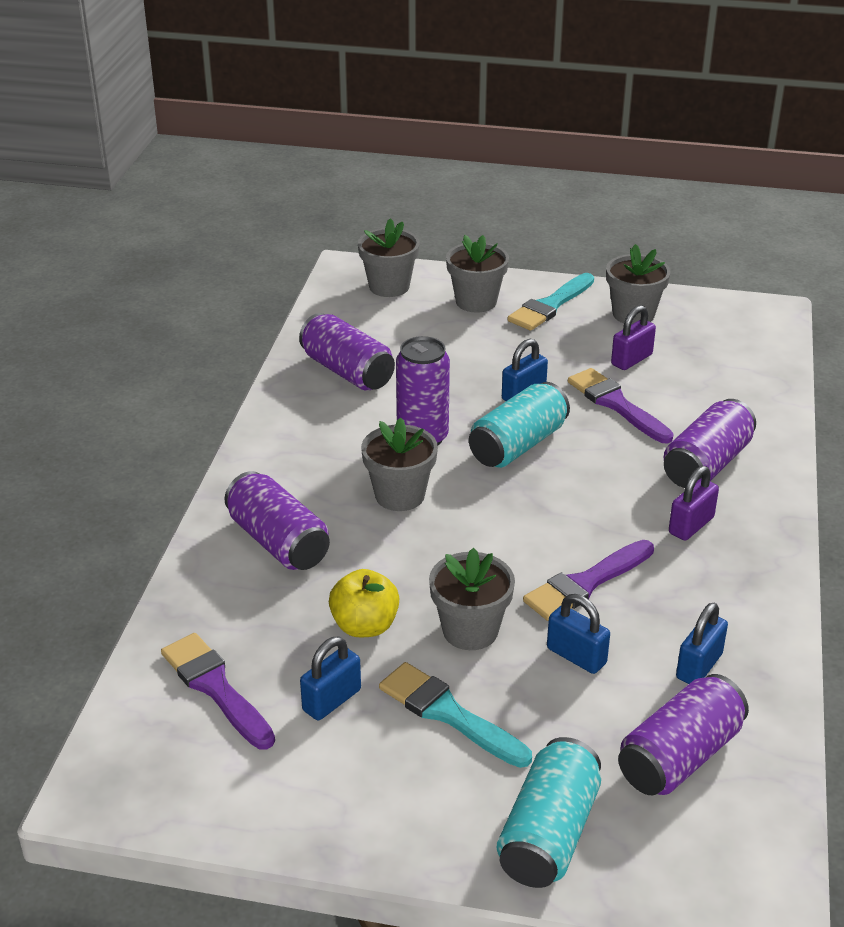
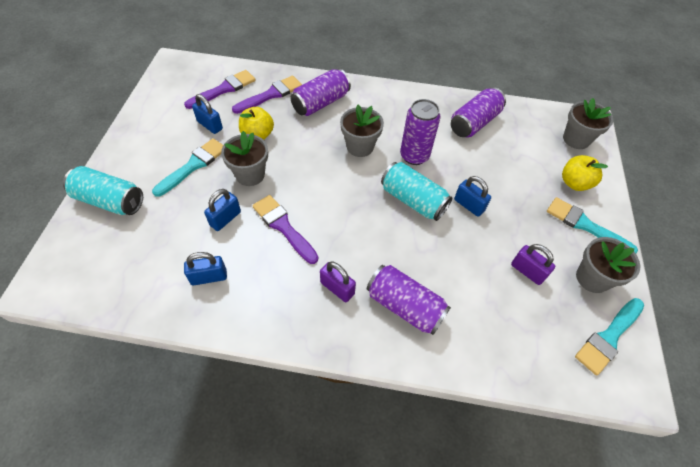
camera: 85 degrees right, 20 degrees up
grey flower pot [446,235,509,313] -> yellow apple [562,155,608,191]
purple brush [568,368,674,443] -> purple brush moved to [232,76,302,114]
purple can [618,674,749,795] -> none
blue padlock [676,603,728,684] -> blue padlock turned 45 degrees counterclockwise [184,252,227,285]
none -> turquoise brush [575,298,644,375]

